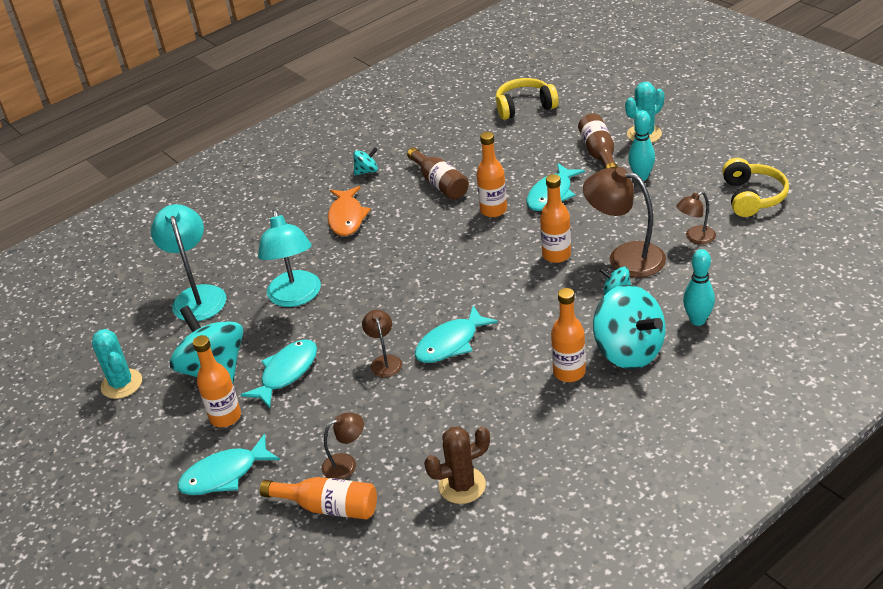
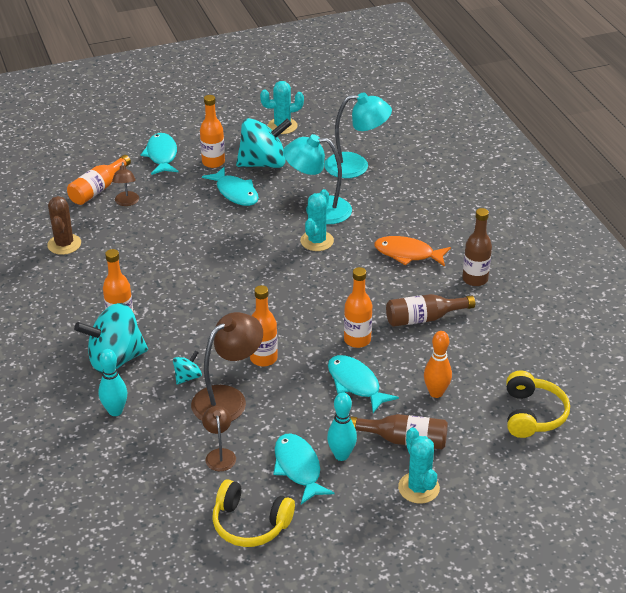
camera: 105 degrees right, 0 degrees up
turquoise spinning top [353,147,378,175] -> brown bottle [462,208,492,286]
brown lamp [362,310,402,378] -> none
turquoise fish [415,306,498,363] -> turquoise fish moved to [273,433,335,504]
none -> turquoise cactus [300,189,334,251]
none -> orange bowling pin [424,331,452,398]

